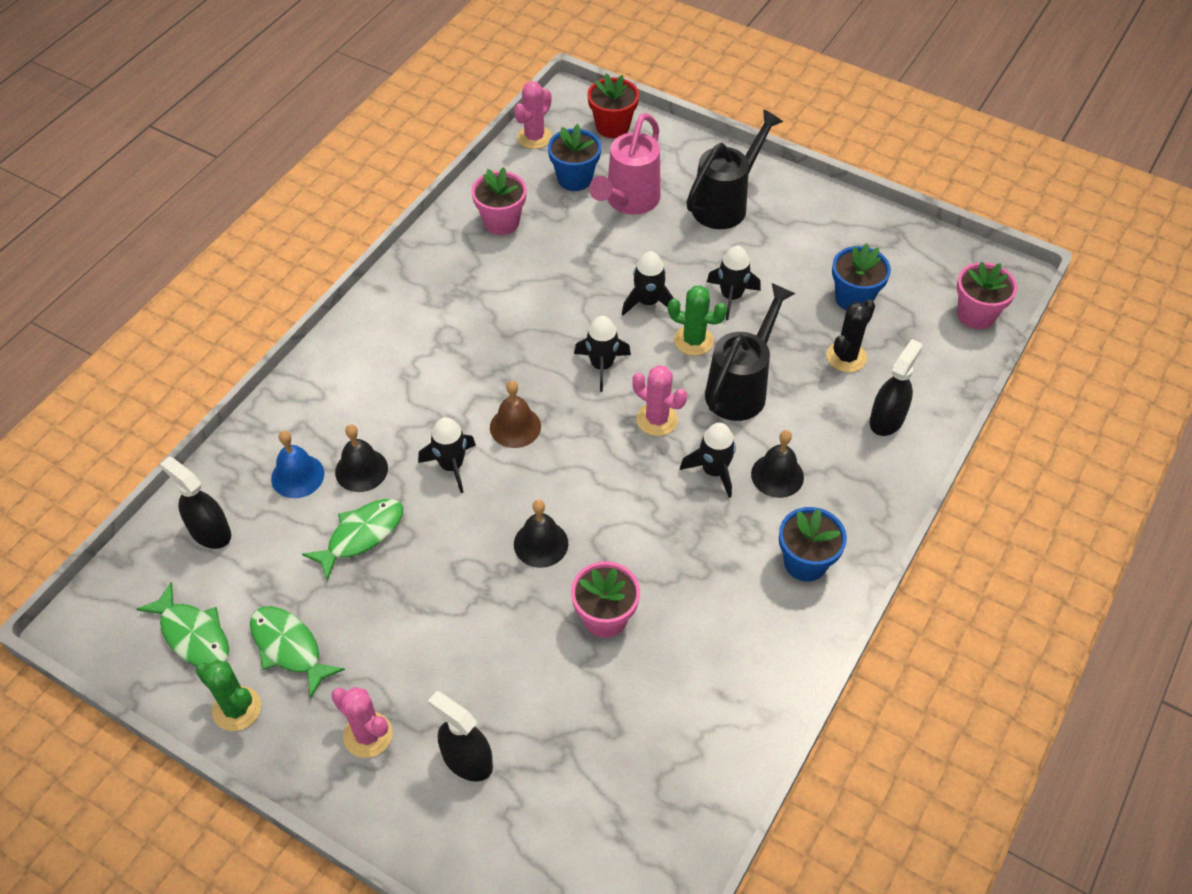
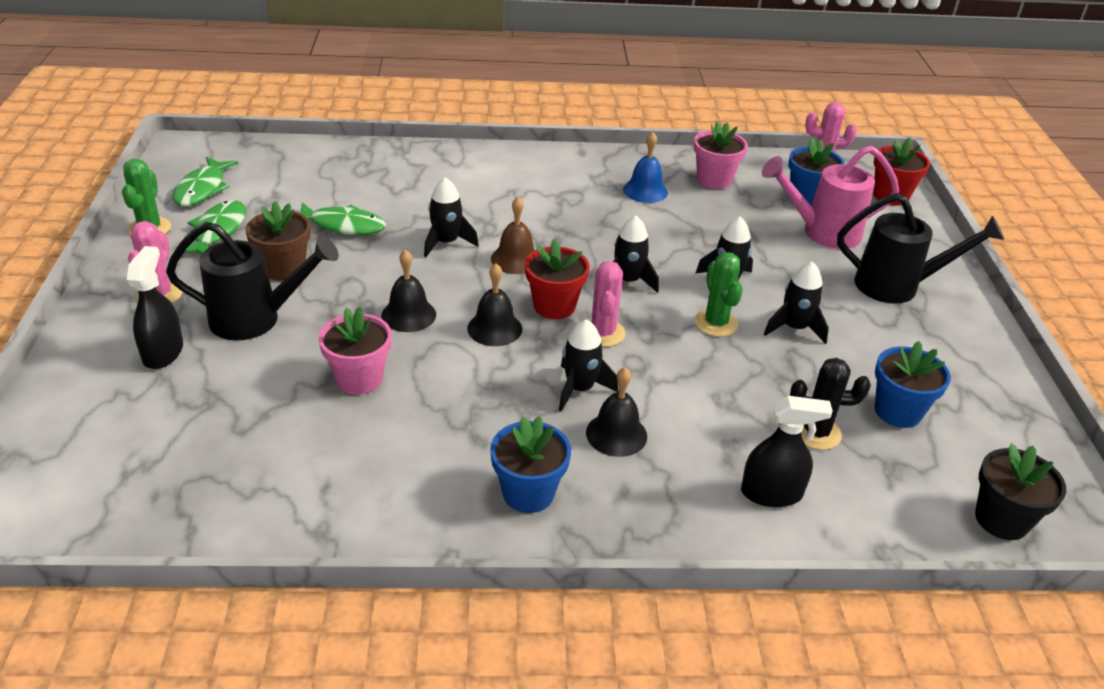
camera: 55 degrees right, 15 degrees down
black spray bottle [160,457,231,549] -> none
blue bell [271,431,324,498] -> blue bell moved to [623,132,668,203]
black bell [335,424,388,492] -> black bell moved to [467,263,522,346]
black watering can [705,283,795,421] -> black watering can moved to [166,222,339,340]
pink flower pot [956,262,1017,329] -> black flower pot [975,443,1066,540]
none -> brown flower pot [246,201,311,281]
none -> red flower pot [525,238,590,319]

